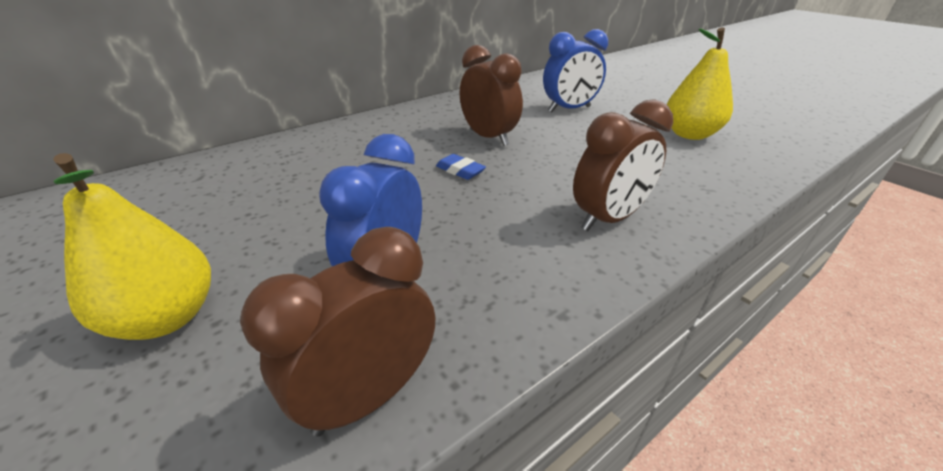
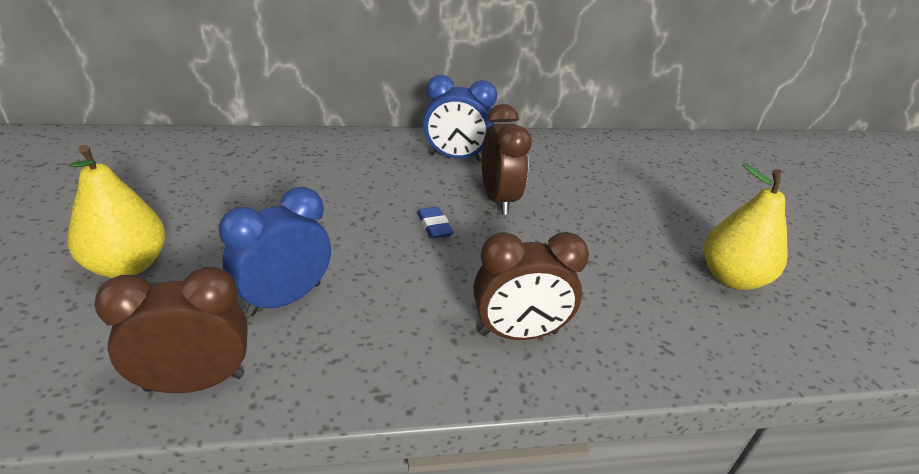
camera: 25 degrees right, 0 degrees up
blue clock [543,29,608,112] -> blue clock moved to [423,75,497,162]

